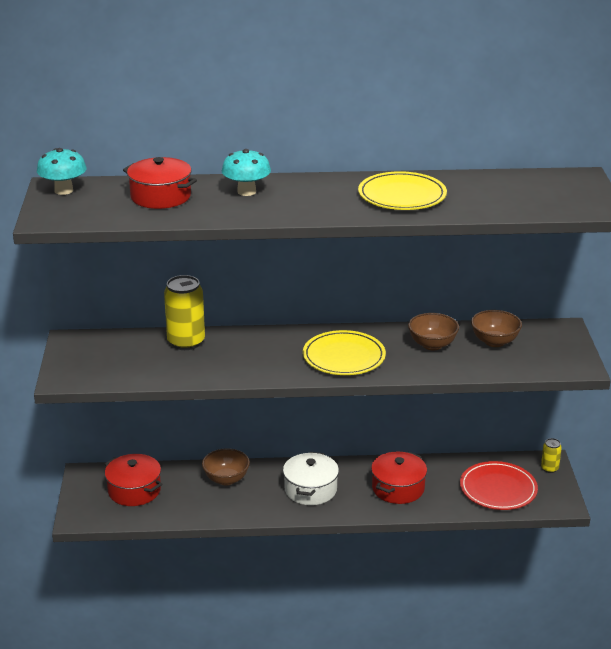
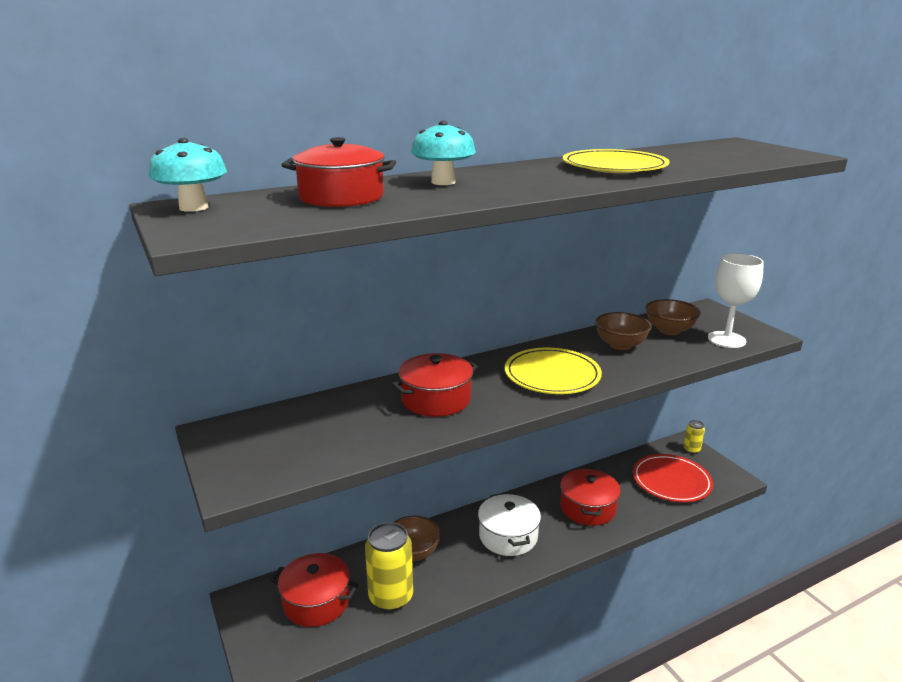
camera: 25 degrees left, 5 degrees down
yellow can [164,275,205,350] -> yellow can moved to [365,522,413,612]
none -> red pot [392,353,478,417]
none -> white goblet [708,253,764,348]

